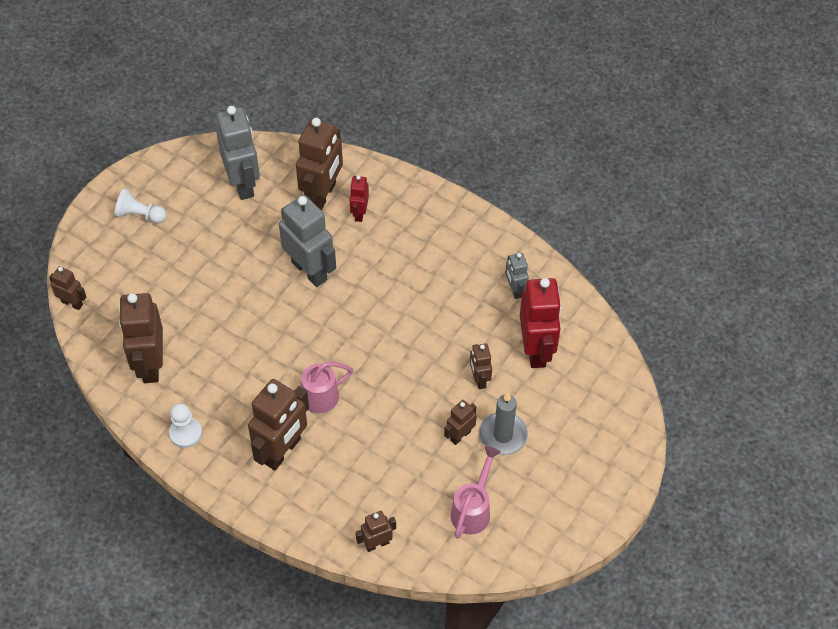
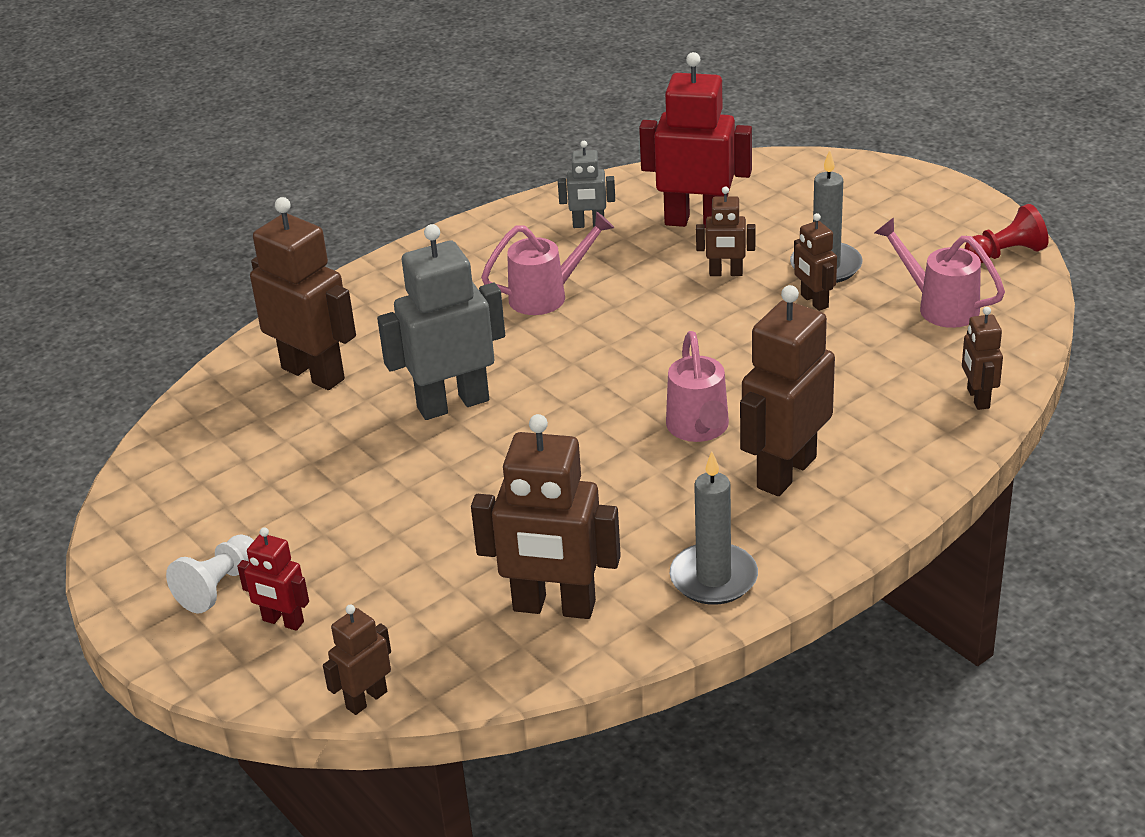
camera: 70 degrees left, 20 degrees down
white pawn [169,403,202,448] -> grey candle [670,452,758,605]
grey robot [216,106,260,200] -> none
brown robot [248,379,309,470] -> brown robot turned 105 degrees counterclockwise [740,285,835,496]
red robot [350,175,369,222] -> red robot moved to [237,527,309,631]
none -> pink watering can [481,211,614,315]
none -> red pawn [965,204,1049,263]

